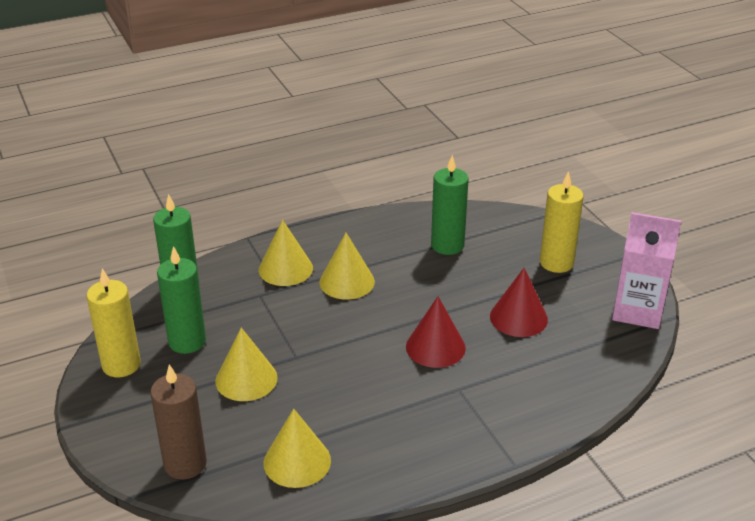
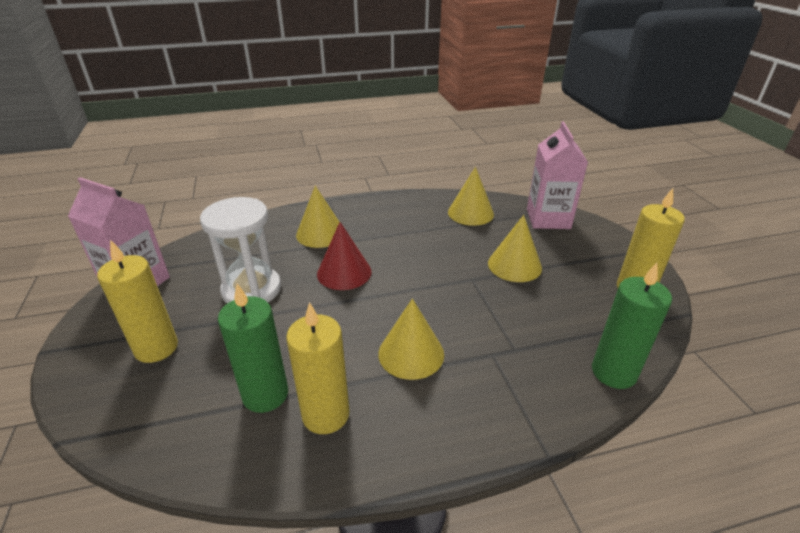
camera: 170 degrees left, 0 degrees up
brown candle [150,364,207,479] -> pink carton [527,122,588,229]
green candle [157,246,206,354] -> none
yellow cone [259,220,313,286] -> yellow cone moved to [296,186,339,248]
red cone [490,268,548,337] -> white hourglass [200,197,281,304]
none -> yellow candle [286,302,349,434]

